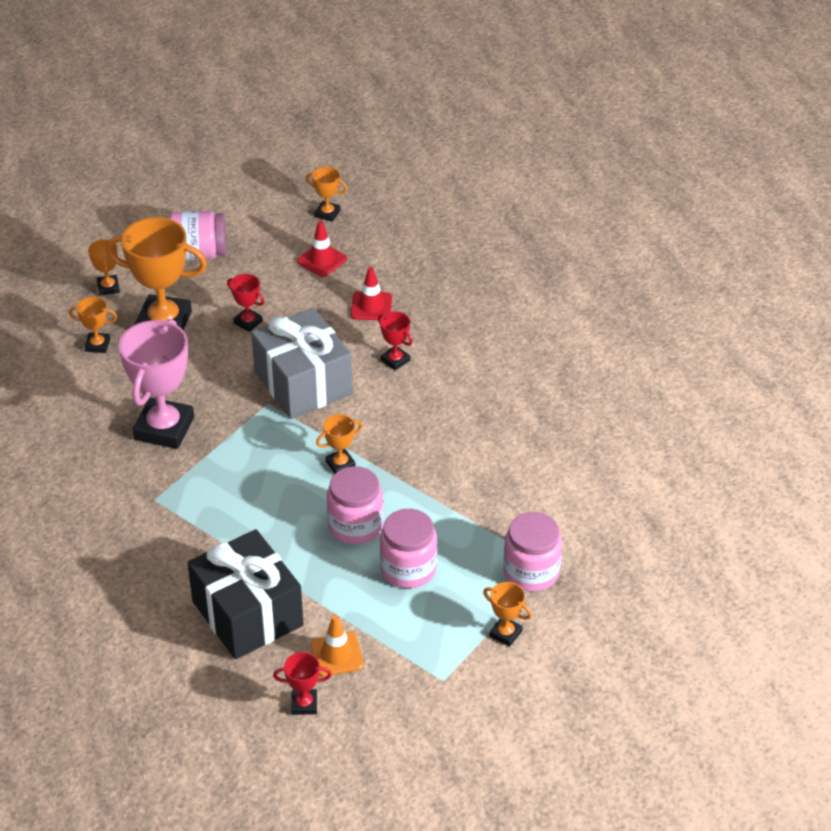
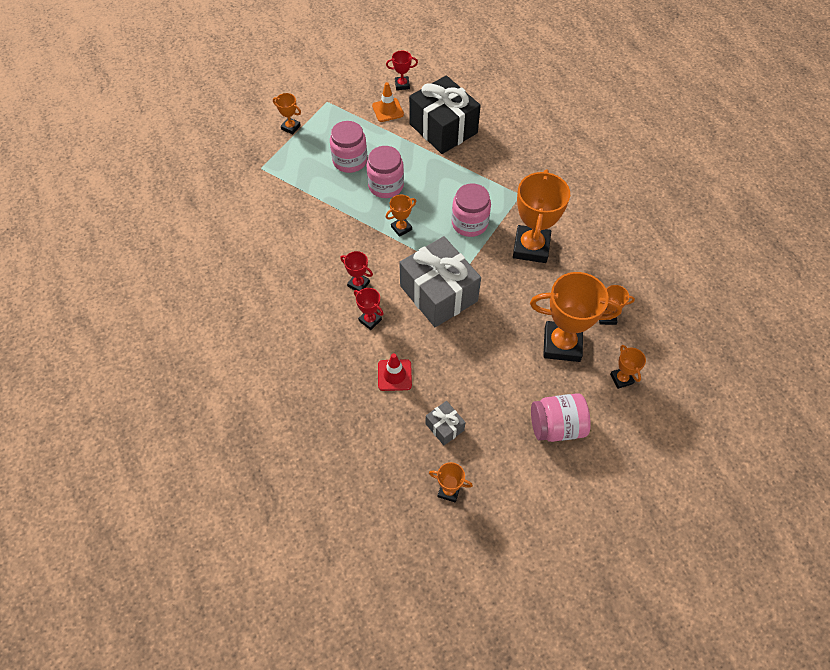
camera: 175 degrees right, 15 degrees up
pink trophy [119,319,194,449] -> orange trophy [513,170,570,263]
red trophy [227,274,265,332] -> red trophy moved to [340,251,373,291]
red traffic cone [297,221,347,277] -> grey gift [425,401,466,445]
pink jar [504,512,562,592] -> pink jar moved to [452,183,491,237]

